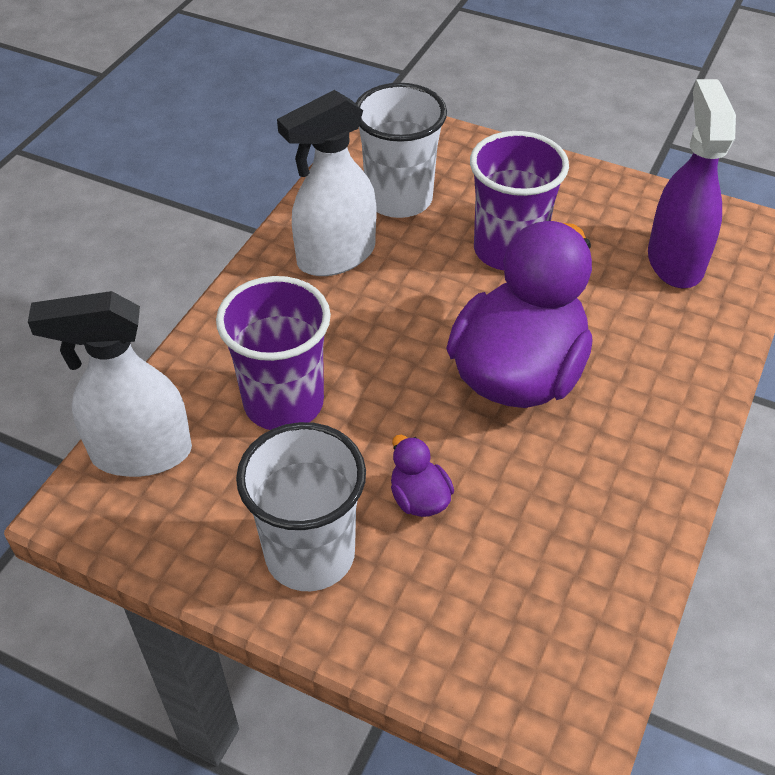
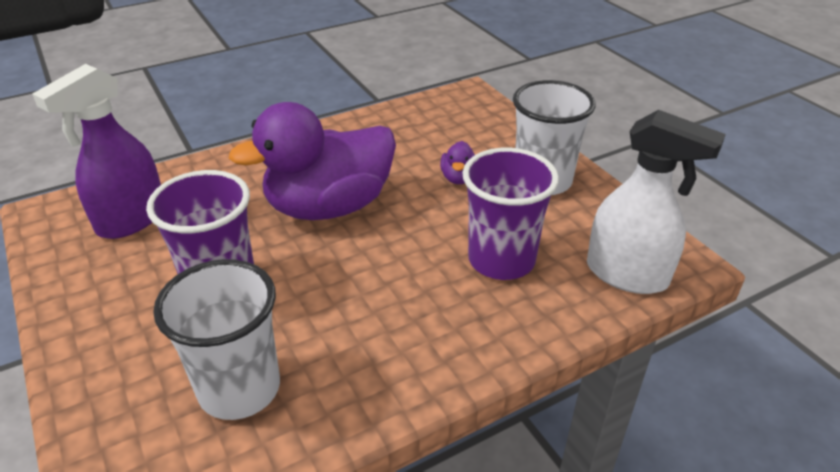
camera: 145 degrees left, 10 degrees down
white spray bottle [277,90,376,276] -> none

